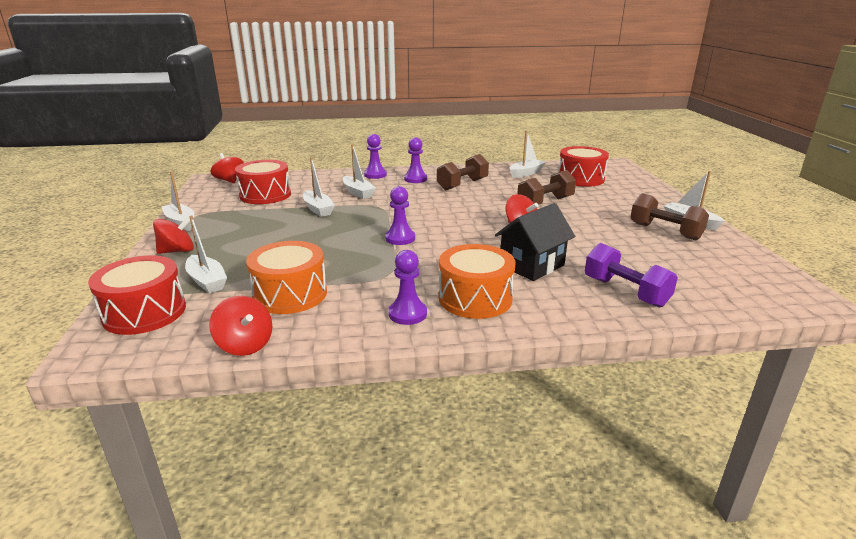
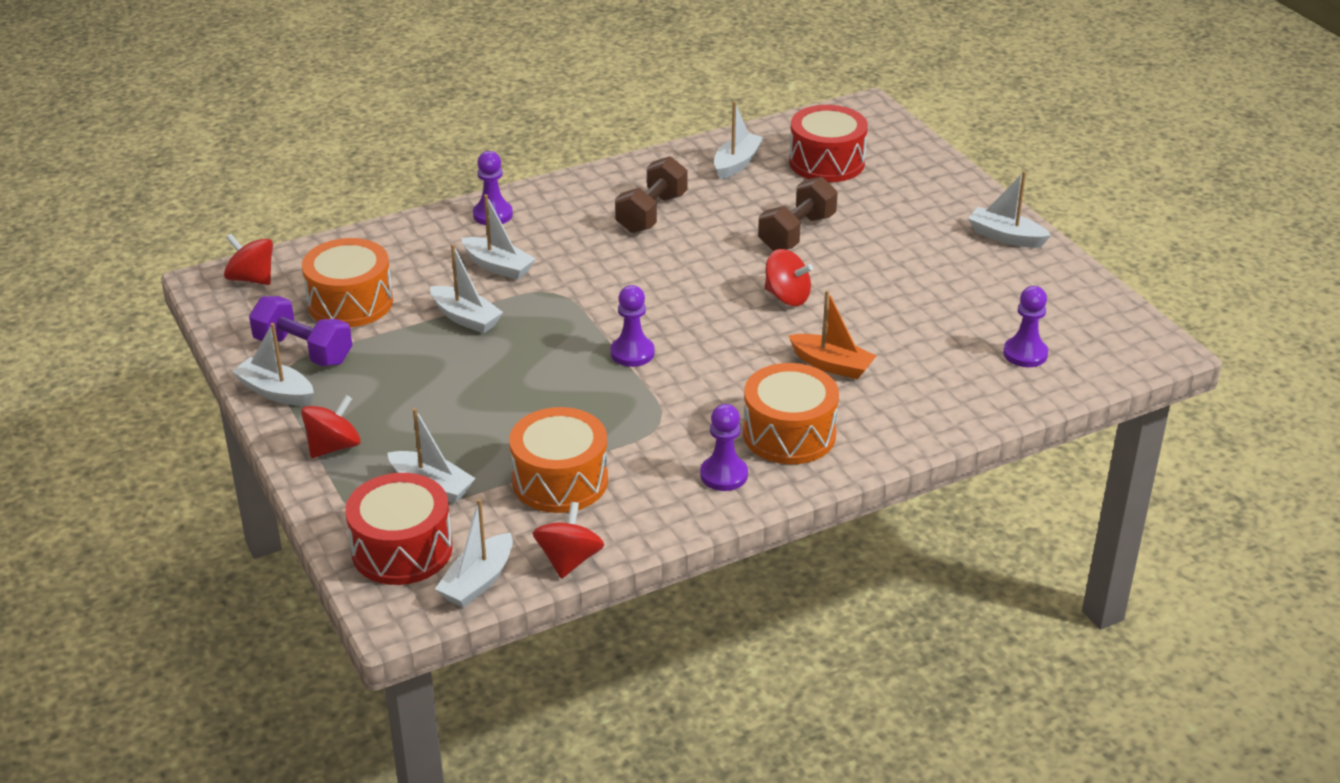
camera: 20 degrees left, 10 degrees up
red spinning top [209,296,272,356] -> red spinning top turned 105 degrees counterclockwise [533,502,604,579]
red drum [235,160,291,204] -> orange drum [302,238,393,327]
purple pawn [404,137,427,183] -> purple pawn moved to [1003,286,1048,367]
black house [495,203,575,281] -> orange boat [788,290,876,379]
purple dumbbell [585,243,678,308] -> purple dumbbell moved to [249,296,352,366]
brown dumbbell [630,193,709,240] -> none
none -> white boat [435,498,513,608]

